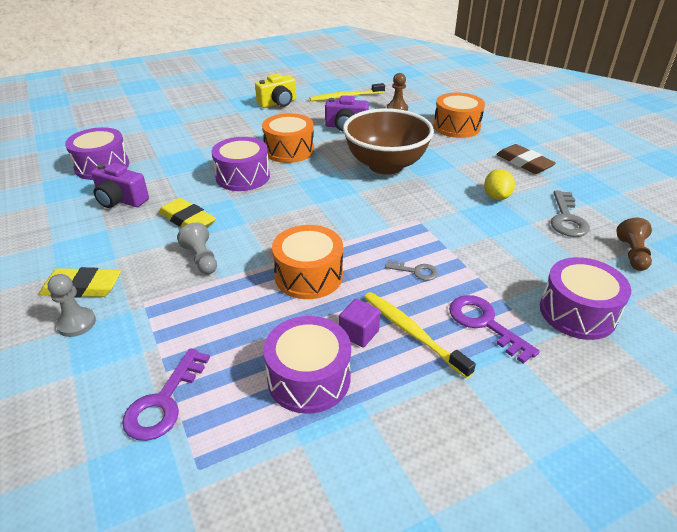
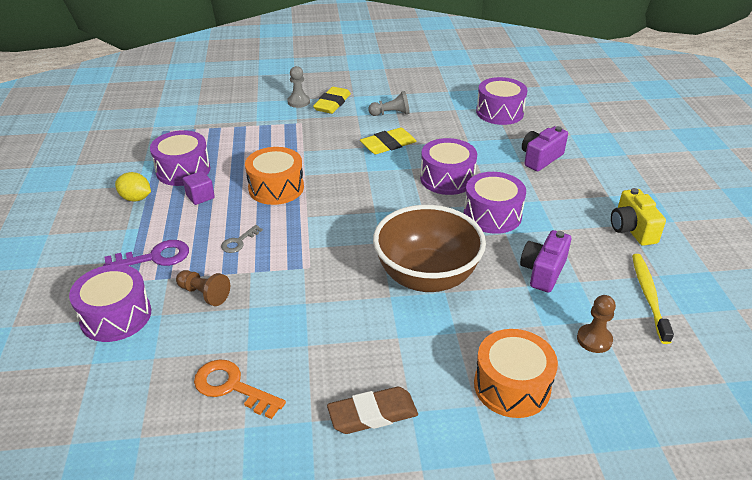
camera: 110 degrees right, 0 degrees up
purple camera [91,163,149,208] -> purple camera moved to [522,126,568,171]
purple key [122,348,210,441] -> none
grey pawn [177,222,217,274] -> grey pawn moved to [368,91,410,116]
orange drum [262,113,314,163] -> purple drum [464,172,526,234]
yellow toothbrush [364,292,476,379] -> none
yellow lemon [484,169,515,200] -> yellow lemon moved to [115,172,151,202]
grey key [551,190,590,237] -> orange key [194,359,286,419]
brown pawn [616,218,652,271] -> brown pawn moved to [176,270,230,306]

